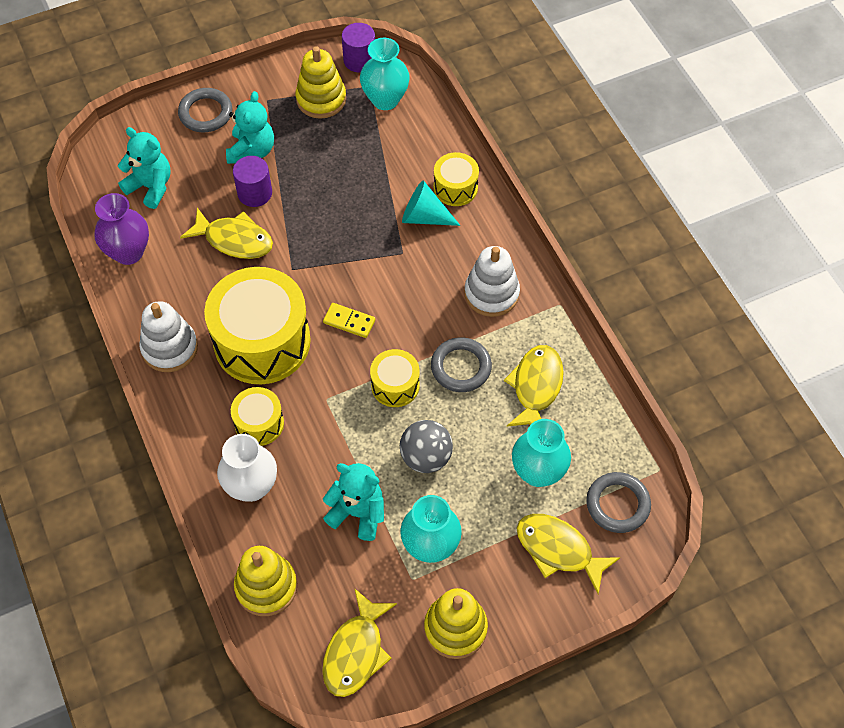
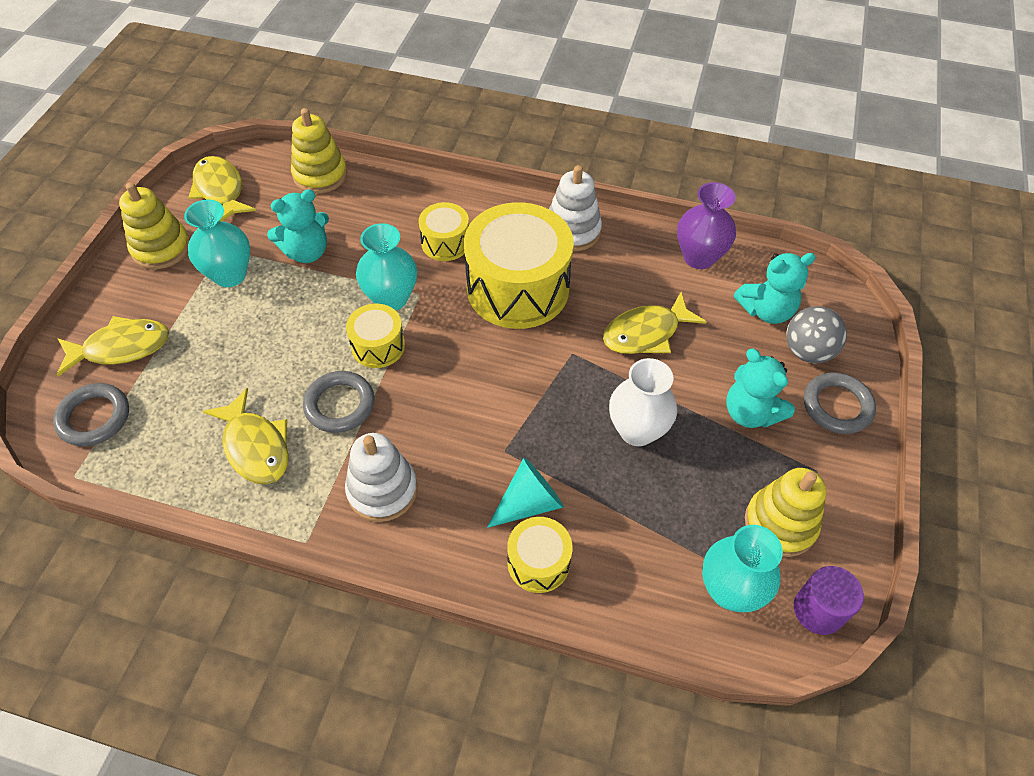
camera: 130 degrees right, 5 degrees down
white vase [217,434,277,502] -> white vase moved to [609,358,677,446]
purple cylinder [233,156,272,207] -> none
yellow domino [323,303,375,338] -> none
grey ball [400,420,453,473] -> grey ball moved to [786,306,847,363]
turquoise vase [512,419,571,487] -> turquoise vase moved to [356,223,417,310]

